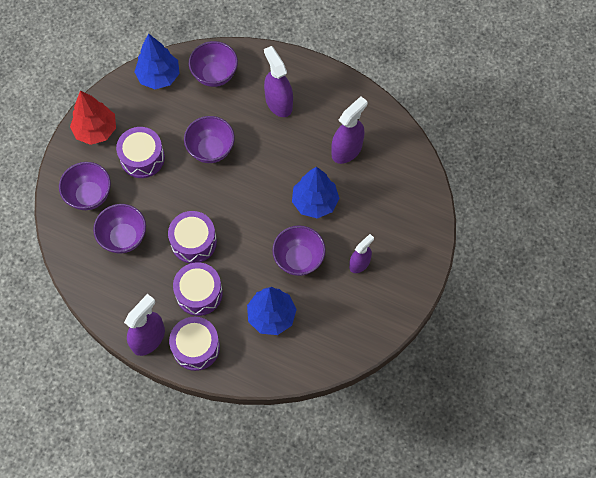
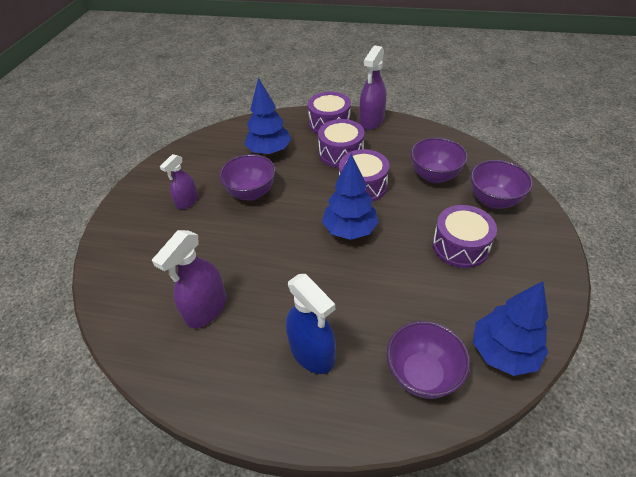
camera: 170 degrees right, 20 degrees down
red tree [70,90,116,145] -> none
purple bowl [184,116,235,163] -> none
purple spray bottle [264,46,293,117] -> blue spray bottle [286,274,336,374]
blue tree [292,167,339,219] -> blue tree moved to [322,154,379,240]

